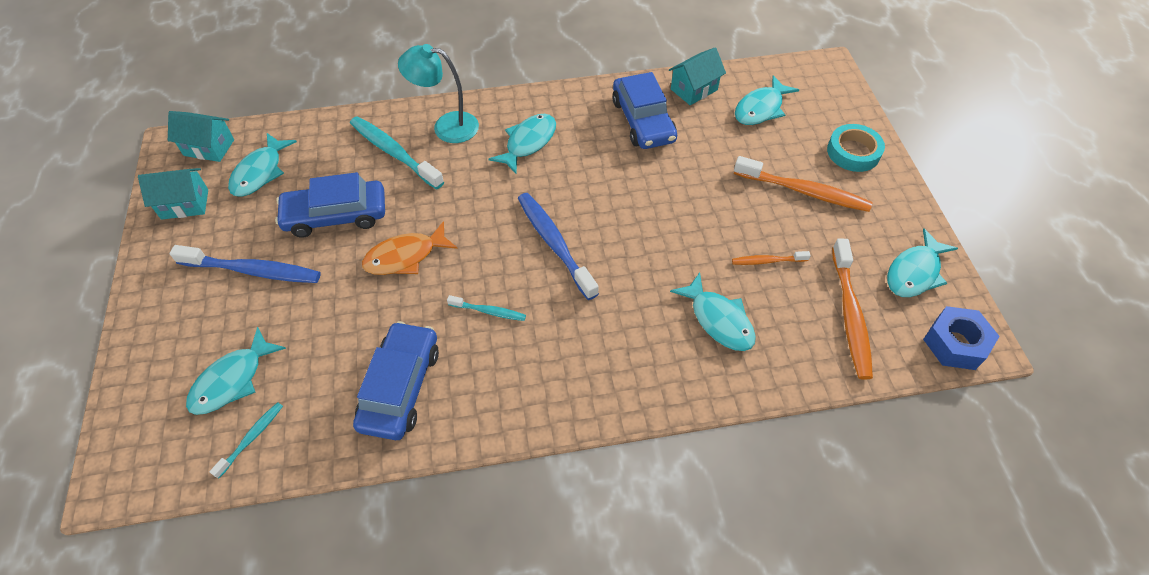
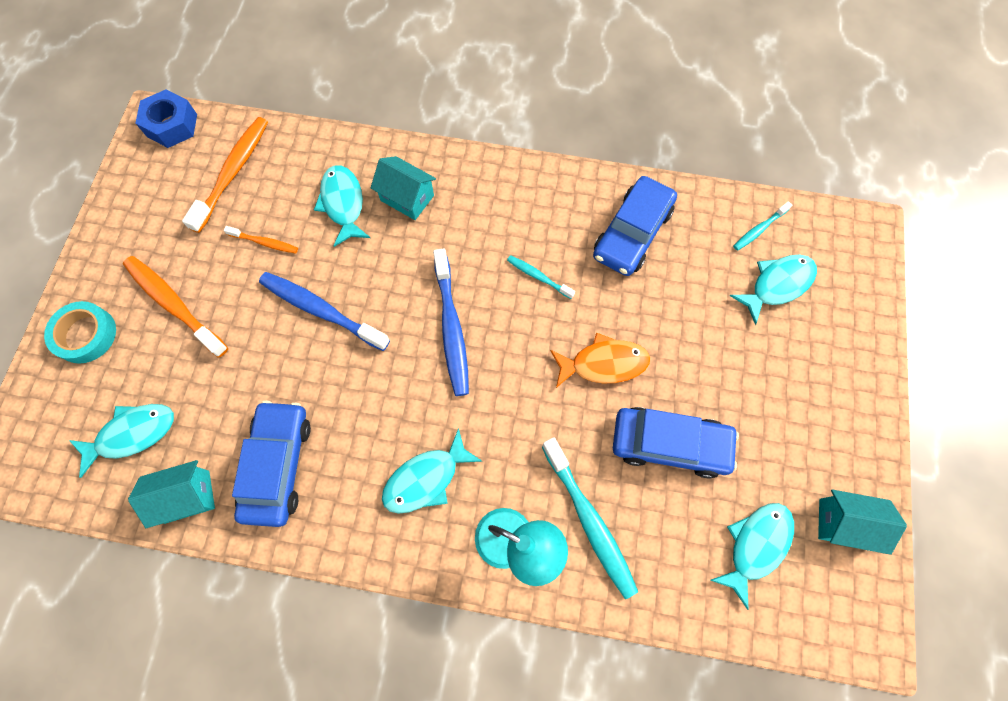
camera: 160 degrees left, 15 degrees up
turquoise house [168,111,234,162] -> turquoise house moved to [371,156,436,220]
blue toothbrush [170,245,321,283] -> blue toothbrush moved to [259,272,390,351]
turquoise fish [887,228,958,297] -> none

